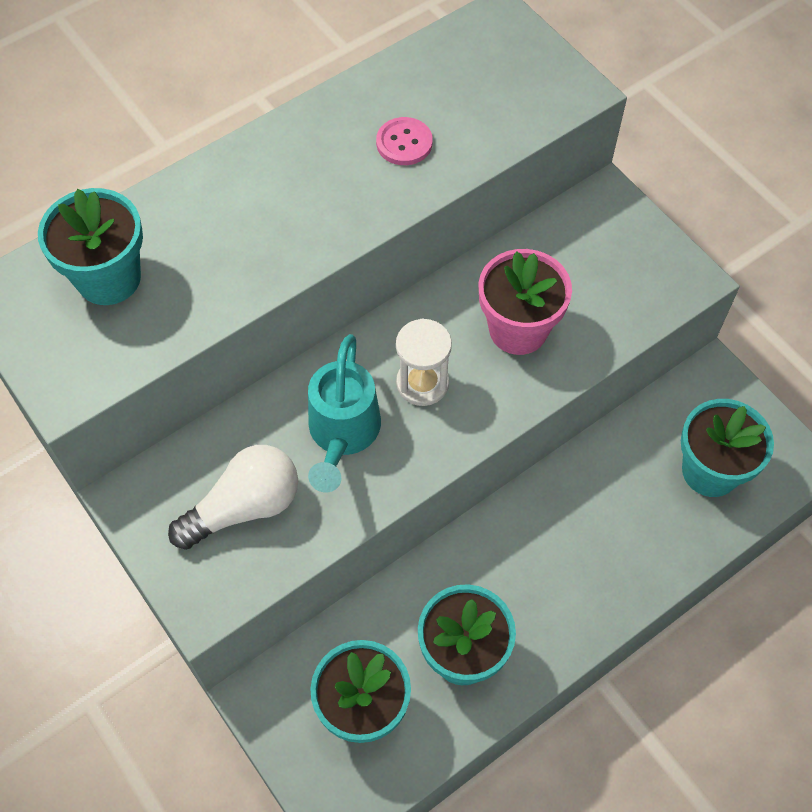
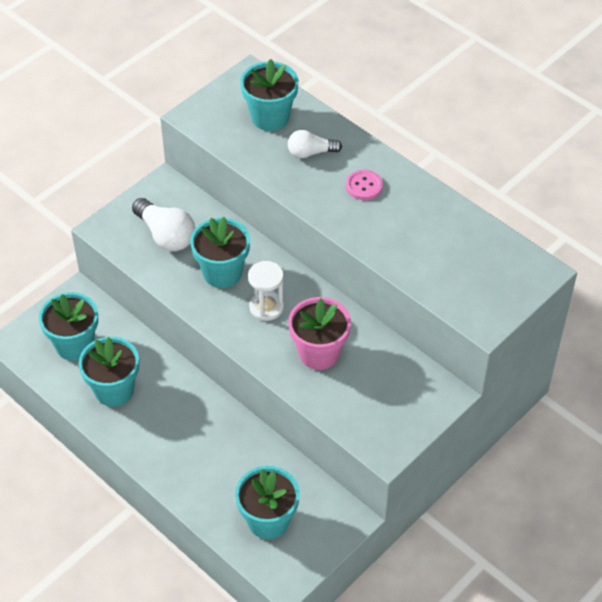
camera: 80 degrees right, 10 degrees down
turquoise watering can [308,334,381,492] -> turquoise flower pot [190,217,250,288]
pink button [376,117,433,165] -> pink button moved to [346,170,383,200]
none -> white light bulb [288,130,342,158]

